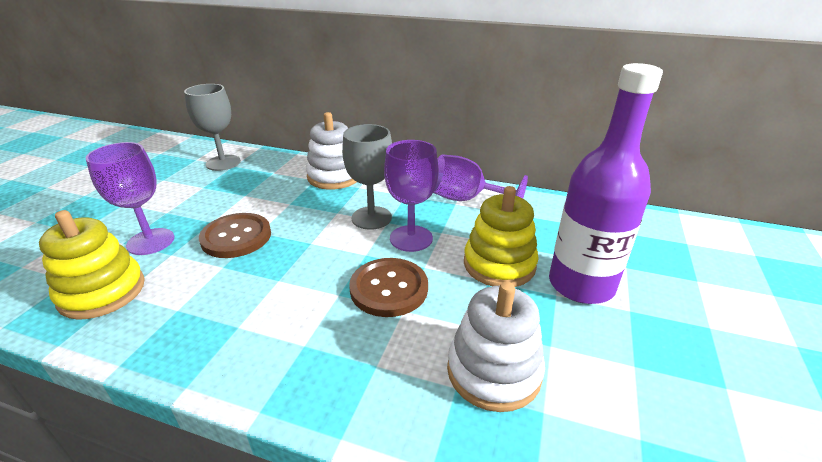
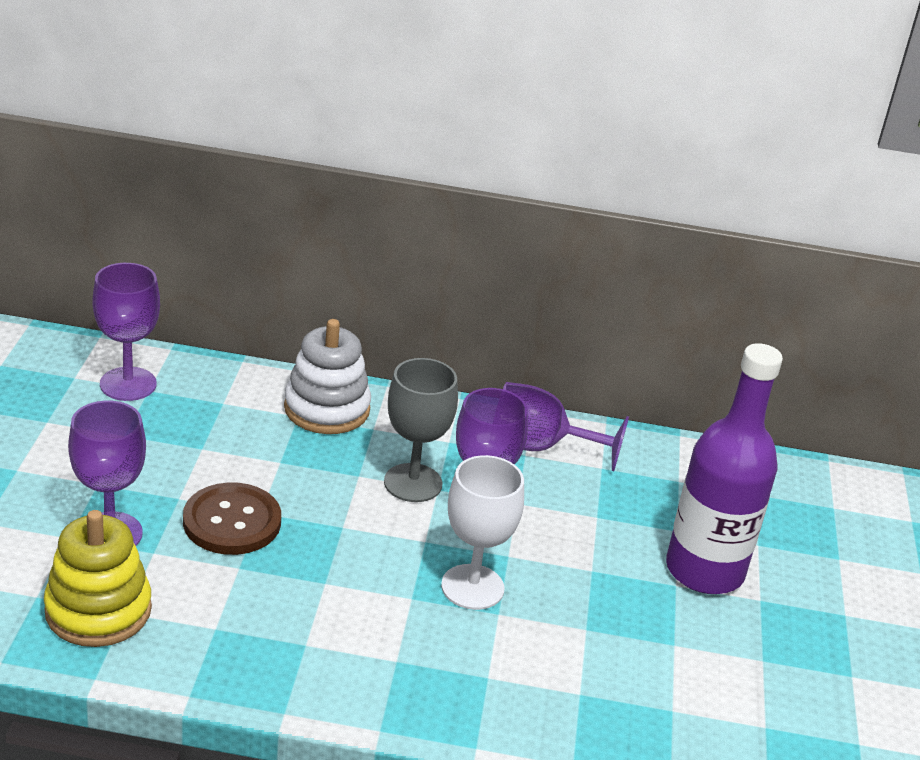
camera: 15 degrees left, 0 degrees up
grey goblet [184,84,241,171] -> purple goblet [93,263,160,401]
brown button [349,258,428,317] -> white goblet [441,455,524,610]
white stacking toy [447,282,545,412] -> none
yellow stacking toy [464,186,539,287] -> none

